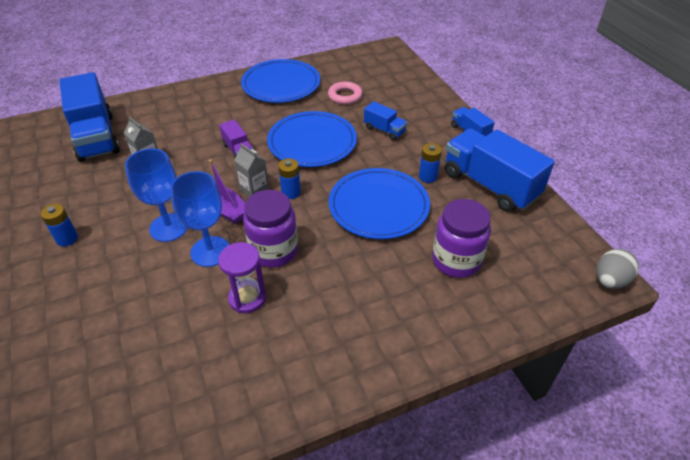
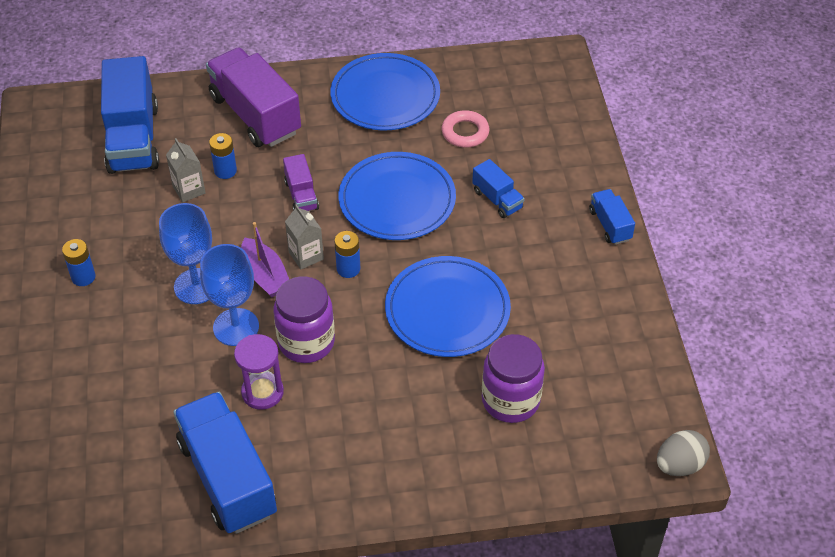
camera: 15 degrees right, 5 degrees up
blue battery [419,143,442,183] -> blue battery moved to [209,133,237,179]
blue truck [445,129,555,212] -> blue truck moved to [173,392,277,534]
none -> purple truck [206,47,301,147]

